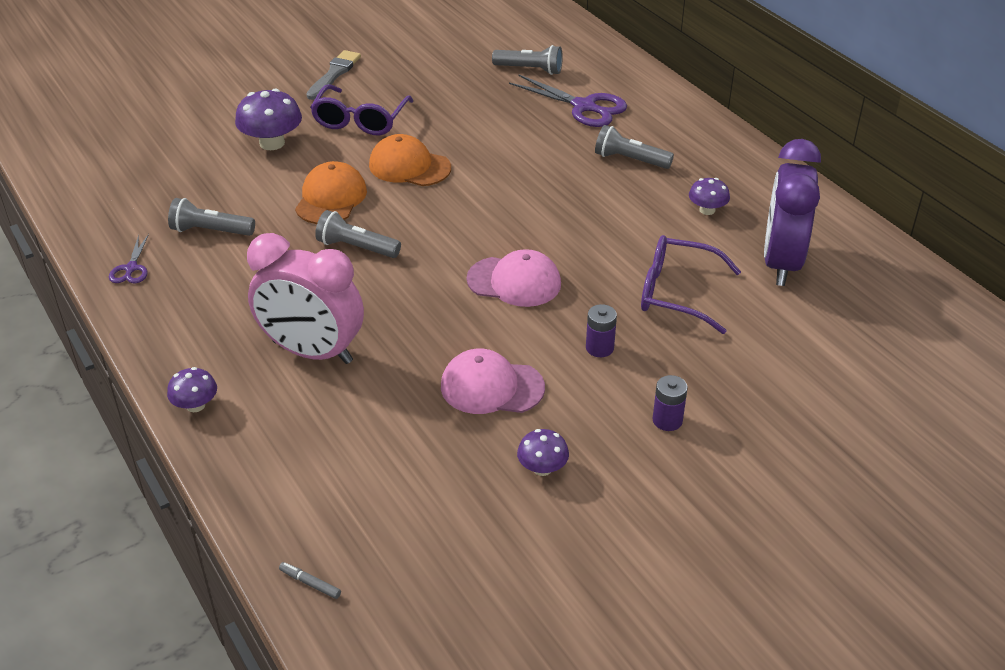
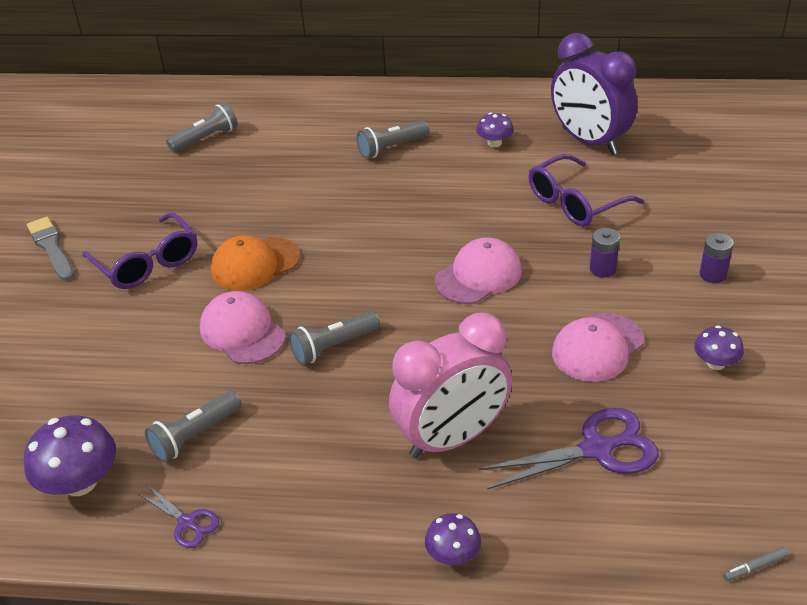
camera: 50 degrees left, 0 degrees up
purple mushroom [235,88,302,150] -> purple mushroom moved to [24,415,116,496]
orange cap [295,161,367,224] -> pink cap [200,291,285,364]
purple scissors [509,74,627,127] -> purple scissors moved to [479,407,659,489]

